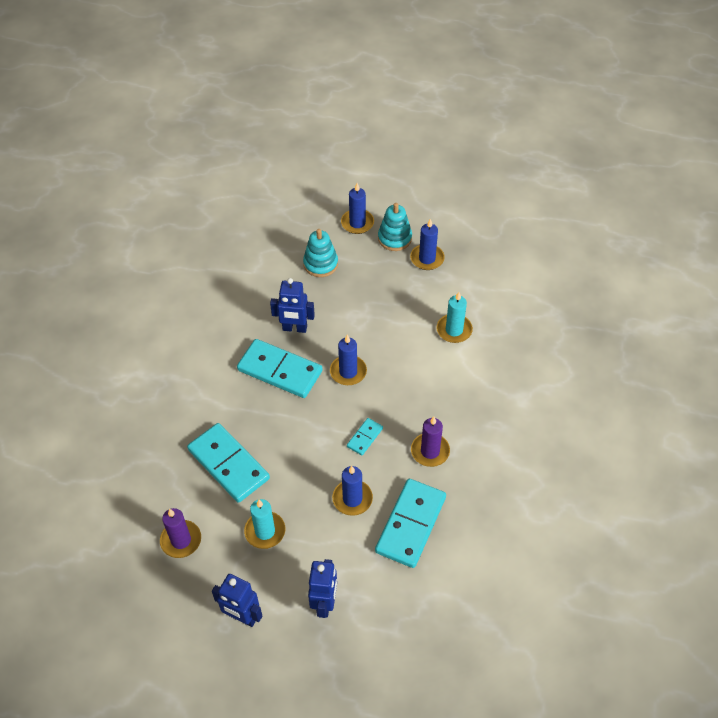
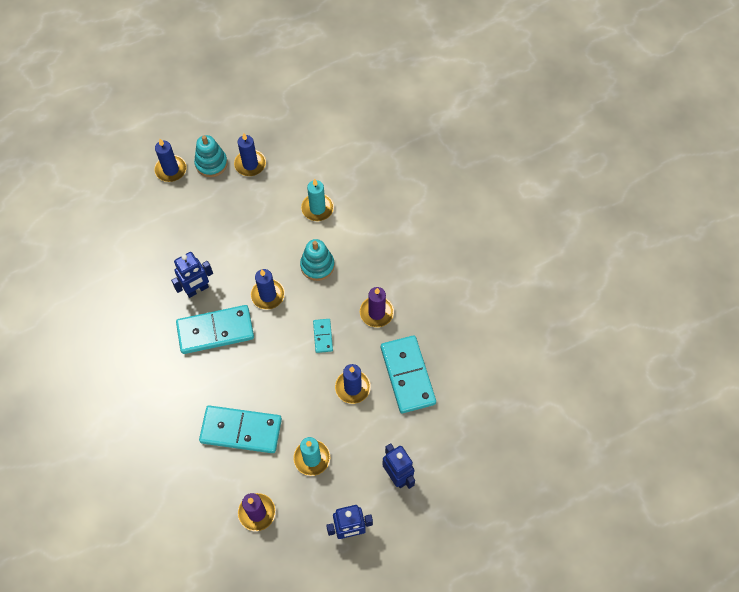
camera: 40 degrees left, 10 degrees up
turquoise stacking toy [303,229,338,277] -> turquoise stacking toy moved to [300,239,335,281]

